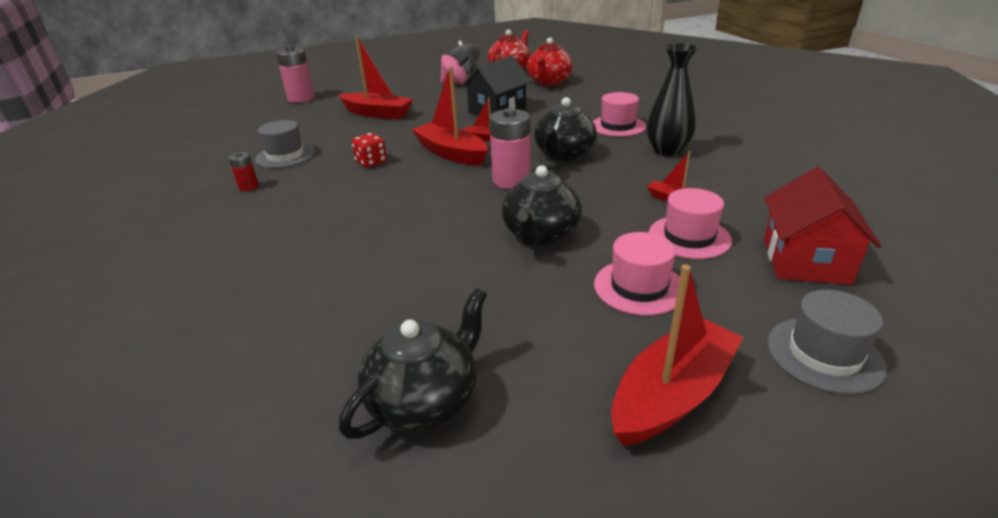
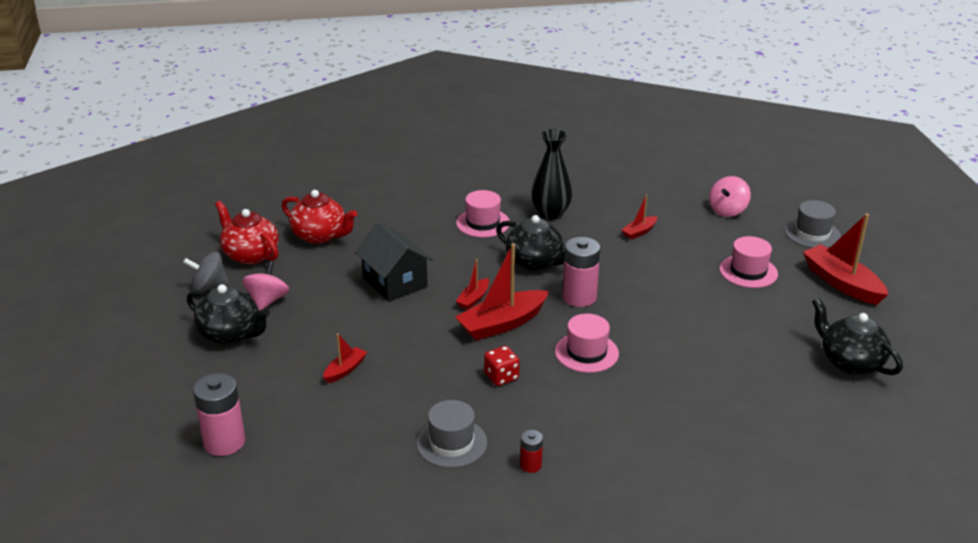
camera: 80 degrees left, 0 degrees up
red boat [338,37,413,119] -> red boat [324,333,367,383], size x0.51
black teapot [502,165,582,245] -> black teapot moved to [187,284,270,345]
pink hat [649,188,732,259] -> pink hat moved to [555,314,619,373]
red house [764,167,881,285] -> pink spinning top [709,176,751,217]

